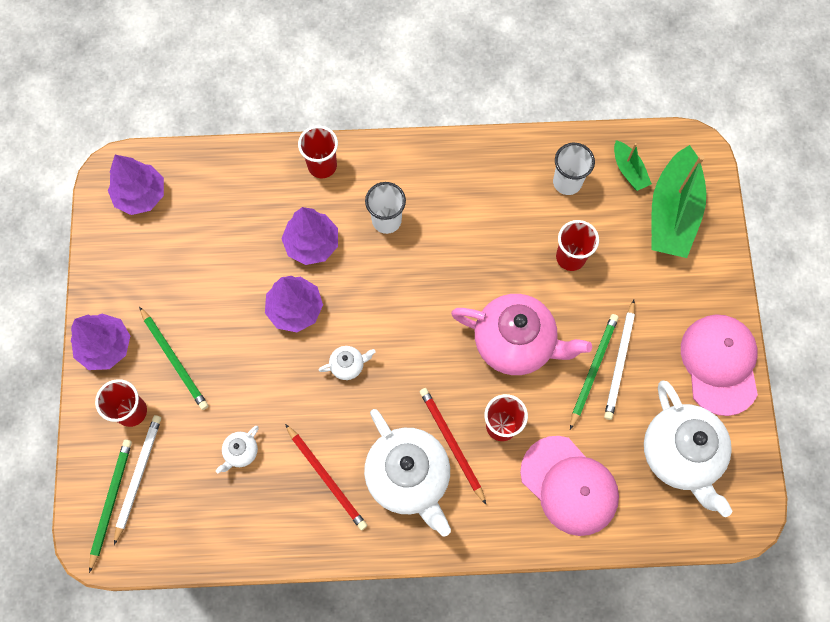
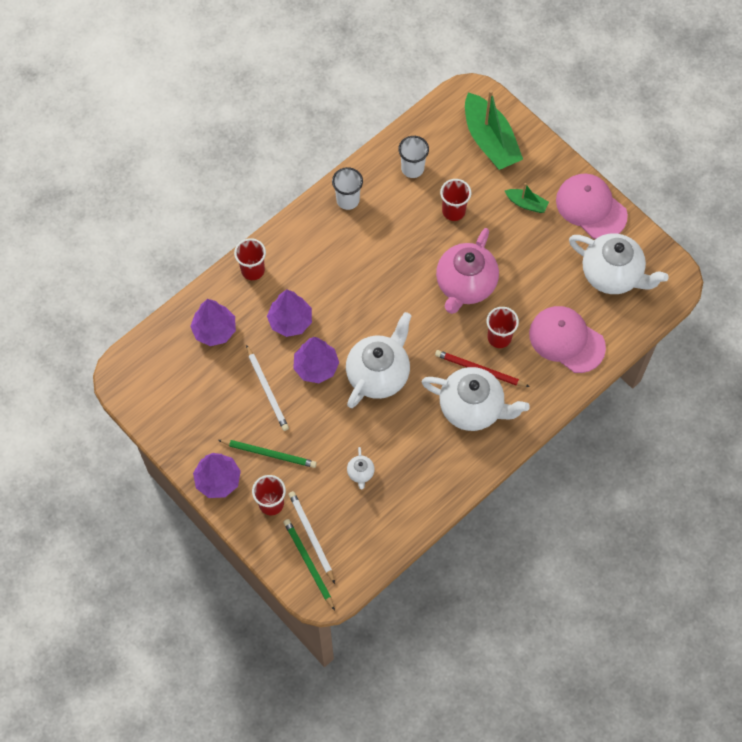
camera: 40 degrees left, 5 degrees down
purple tree [108,155,164,215] -> purple tree moved to [190,299,236,346]
red pencil [285,424,367,530] -> none
white teapot [319,346,376,380] -> white teapot [346,312,412,408], size x2.36
white cup [365,182,406,234] -> white cup moved to [332,167,363,210]
pink teapot [451,294,592,375] -> pink teapot turned 135 degrees clockwise [436,228,499,314]
pink cap [520,436,619,536] -> pink cap turned 150 degrees counterclockwise [529,306,606,373]
green pencil [570,314,619,430] -> none
white pencil [604,300,635,420] -> white pencil moved to [246,345,289,431]
green boat [614,140,652,191] -> green boat moved to [505,183,549,213]

